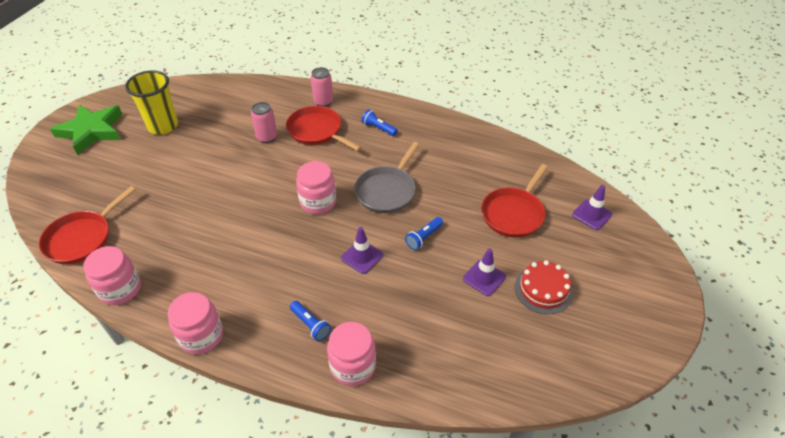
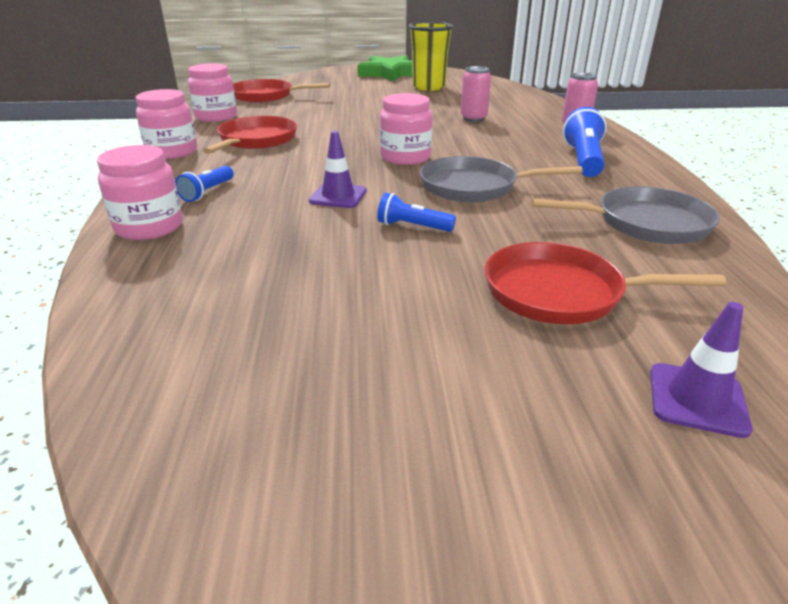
camera: 65 degrees right, 15 degrees down
red pan [286,106,362,151] -> red pan moved to [202,116,297,154]
blue flashlight [361,110,398,136] -> blue flashlight [563,107,607,177], size x1.72
purple traffic cone [463,248,506,296] -> none
red cake [515,260,573,314] -> none
none -> grey pan [531,186,720,244]

